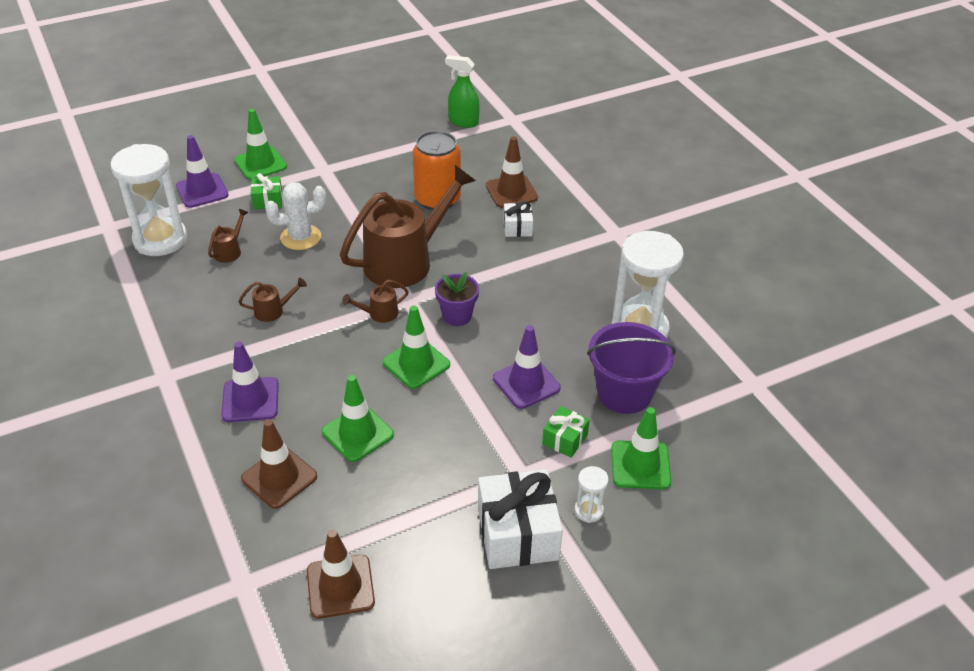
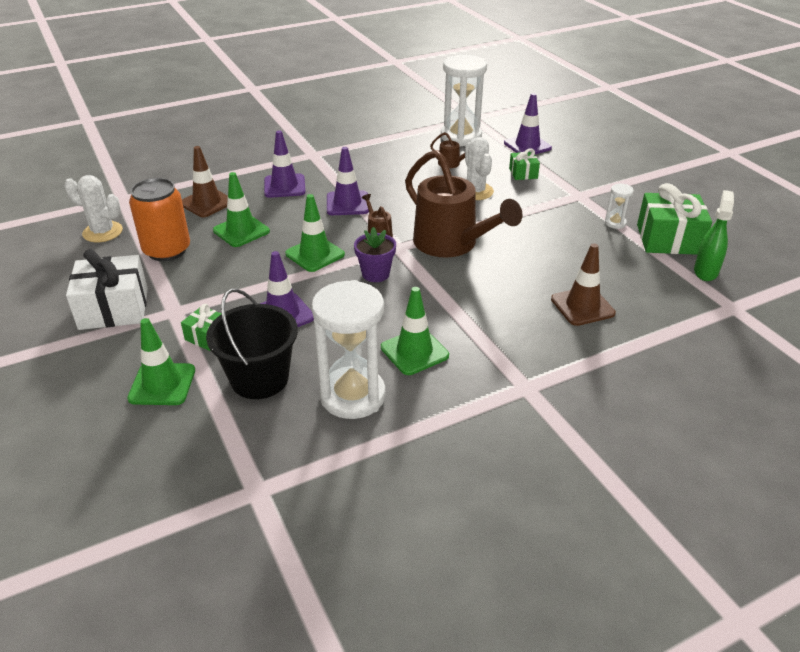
camera: 90 degrees right, 5 degrees down
green traffic cone [234,109,287,180] -> green traffic cone moved to [381,287,449,375]
brown watering can [238,278,307,322] -> none
brown traffic cone [307,529,375,619] -> white cactus [64,175,123,242]
orange can [412,131,461,210] -> orange can moved to [129,178,190,261]
white gift [503,201,533,237] -> none
white hourglass [574,466,609,523] -> white hourglass moved to [605,184,634,229]
purple bucket [587,322,676,414] -> black bucket [206,289,298,399]
none -> purple traffic cone [327,147,369,215]
none -> green gift [637,183,712,255]

